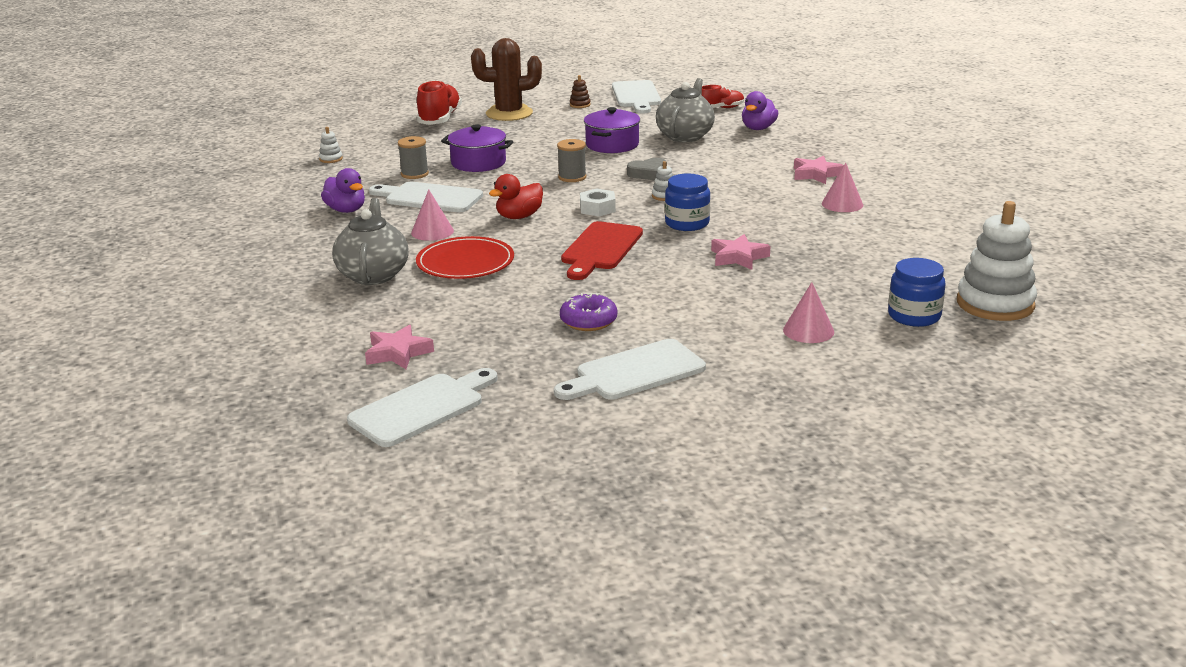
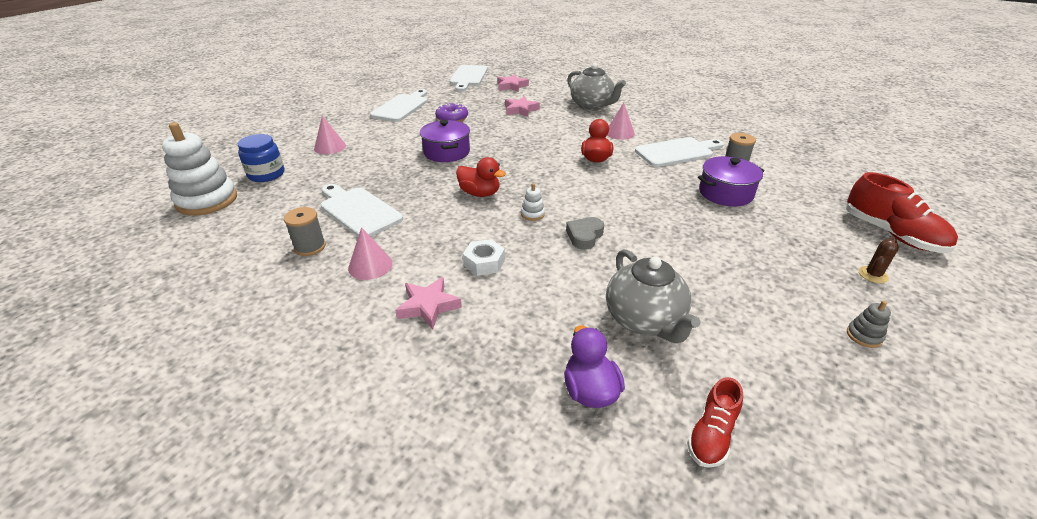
camera: 140 degrees right, 10 degrees up
white stacking toy [319,127,343,163] -> none
purple duck [321,168,365,213] -> none
red plate [416,236,514,279] -> none
brown cactus [471,38,542,121] -> brown cactus [858,237,899,283], size x0.43
grey spool [557,139,586,182] -> grey spool moved to [284,207,326,256]
red cutting board [561,221,643,280] -> none
brown stacking toy [570,75,591,108] -> grey stacking toy [847,301,891,348]
white nut [580,188,616,217] -> white nut moved to [463,239,505,276]
purple pot [584,107,640,153] -> purple pot moved to [420,120,470,162]
white cutting board [612,80,661,113] -> white cutting board moved to [321,184,403,237]
blue jar [665,174,710,231] -> red duck [456,157,506,197]
pink star [711,234,770,270] -> pink star moved to [505,96,540,117]

